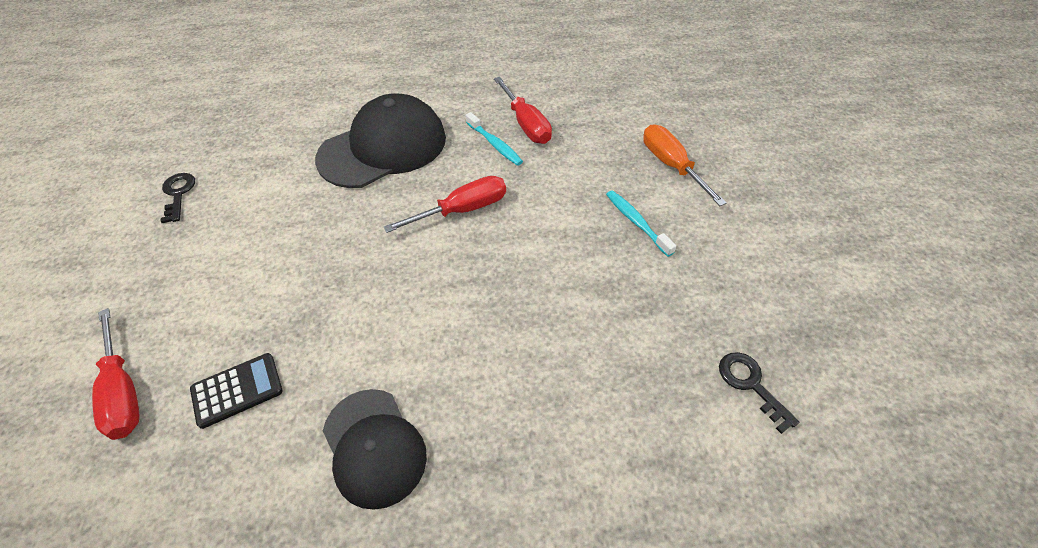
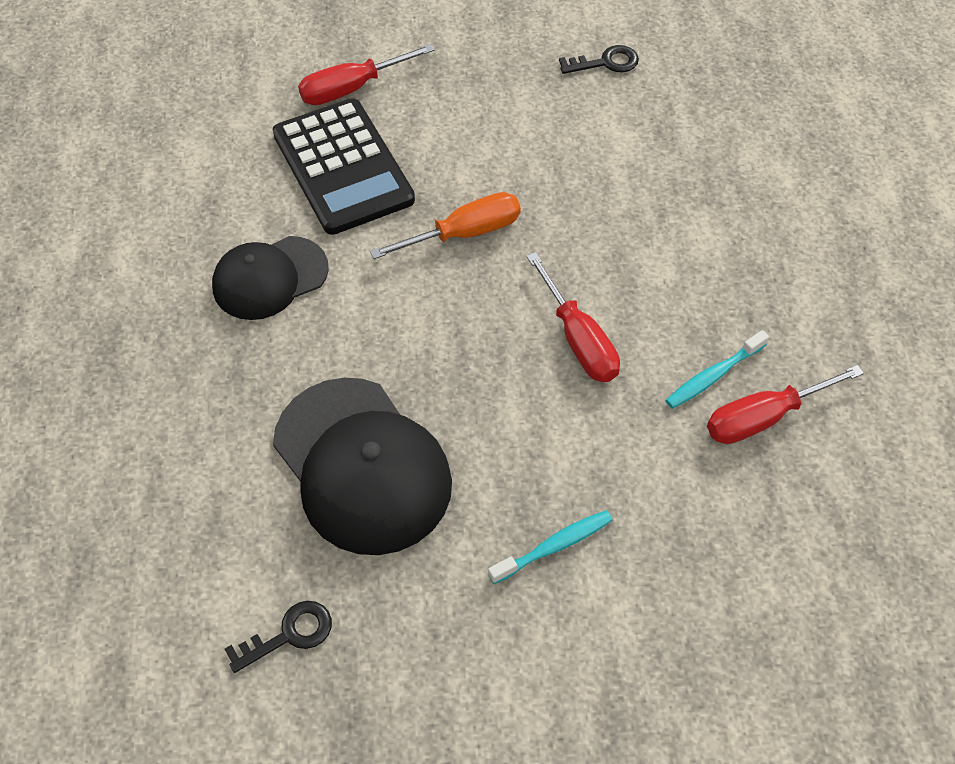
camera: 90 degrees right, 5 degrees up
black calculator [190,353,283,429] -> black calculator [273,98,415,235], size x1.97
black cap [315,94,446,188] -> black cap moved to [273,378,452,555]
orange screwdriver [643,124,727,206] -> orange screwdriver moved to [370,192,521,259]

